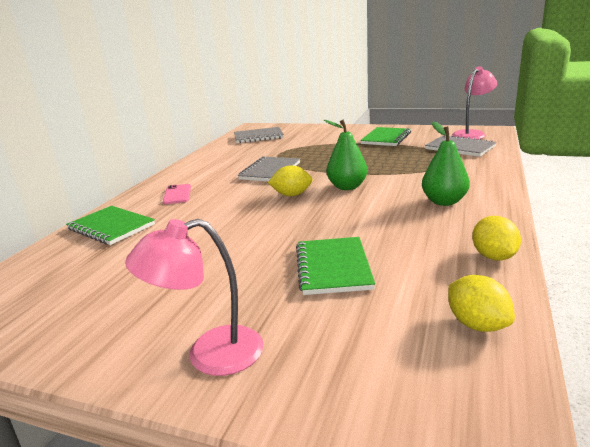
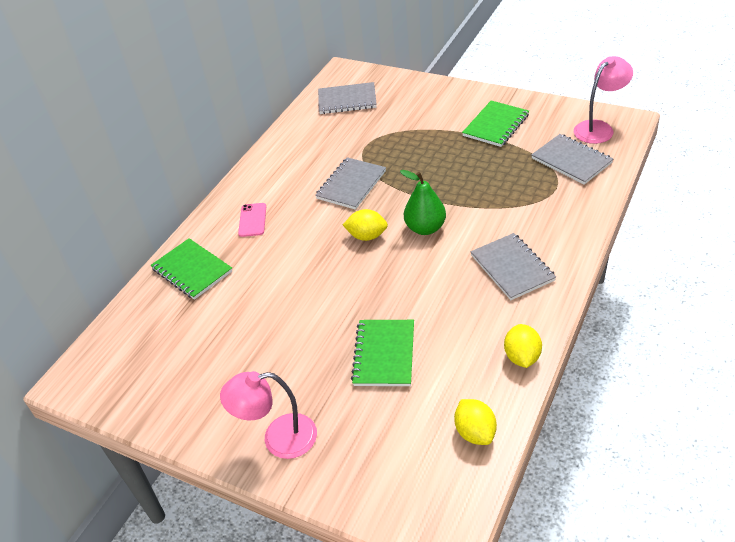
camera: 10 degrees right, 20 degrees up
green pear [422,122,470,206] -> grey notebook [470,233,556,300]

